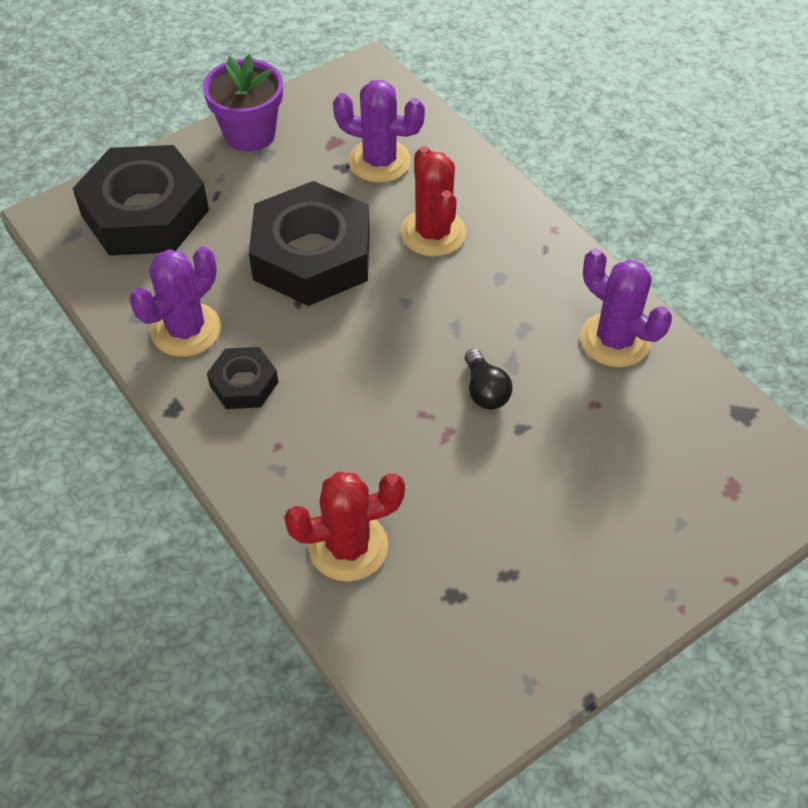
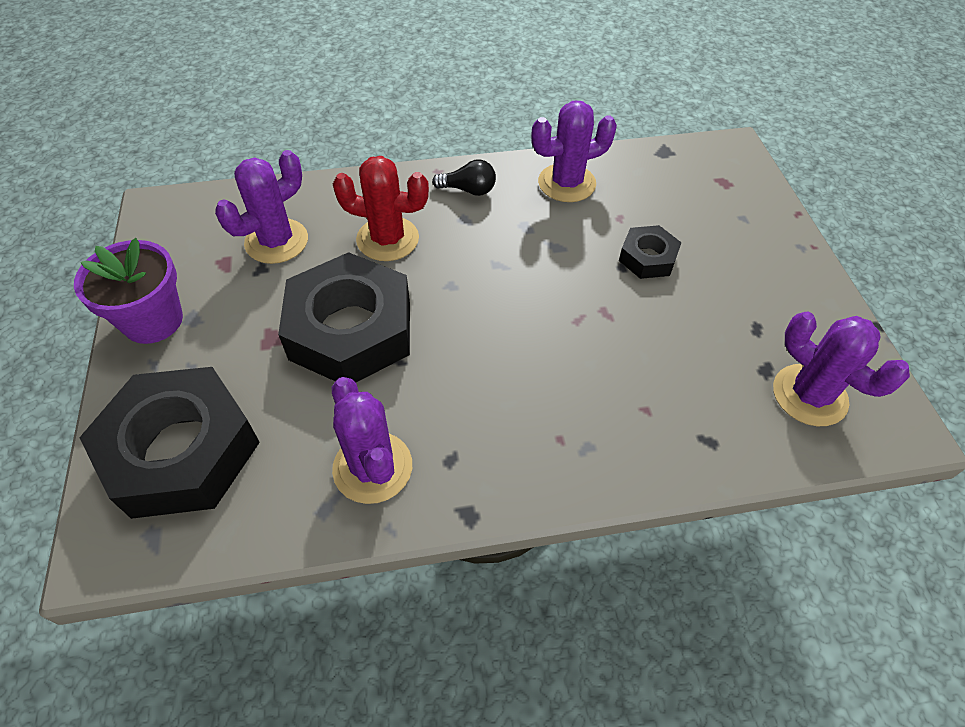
camera: 65 degrees left, 0 degrees up
black nut [207,347,278,409] -> black nut moved to [619,225,682,279]
red cactus [284,472,405,582] -> none
black light bulb [465,349,512,409] -> black light bulb moved to [432,159,496,196]
none -> purple cactus [773,312,910,426]

